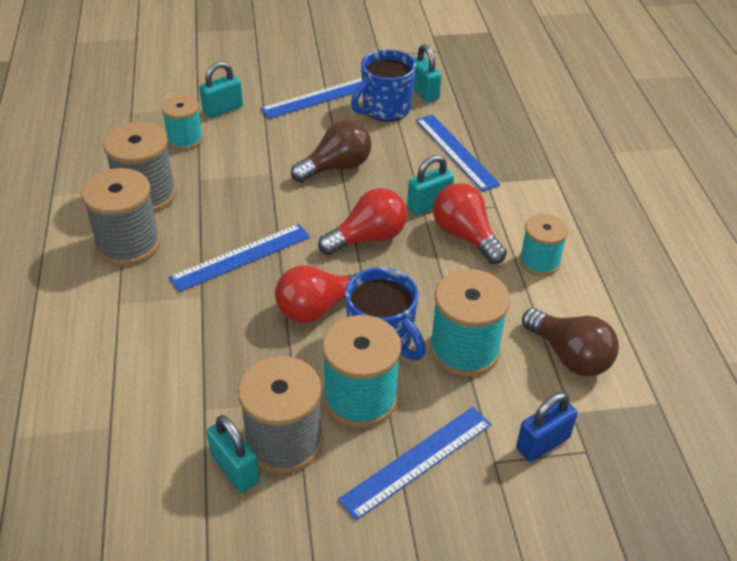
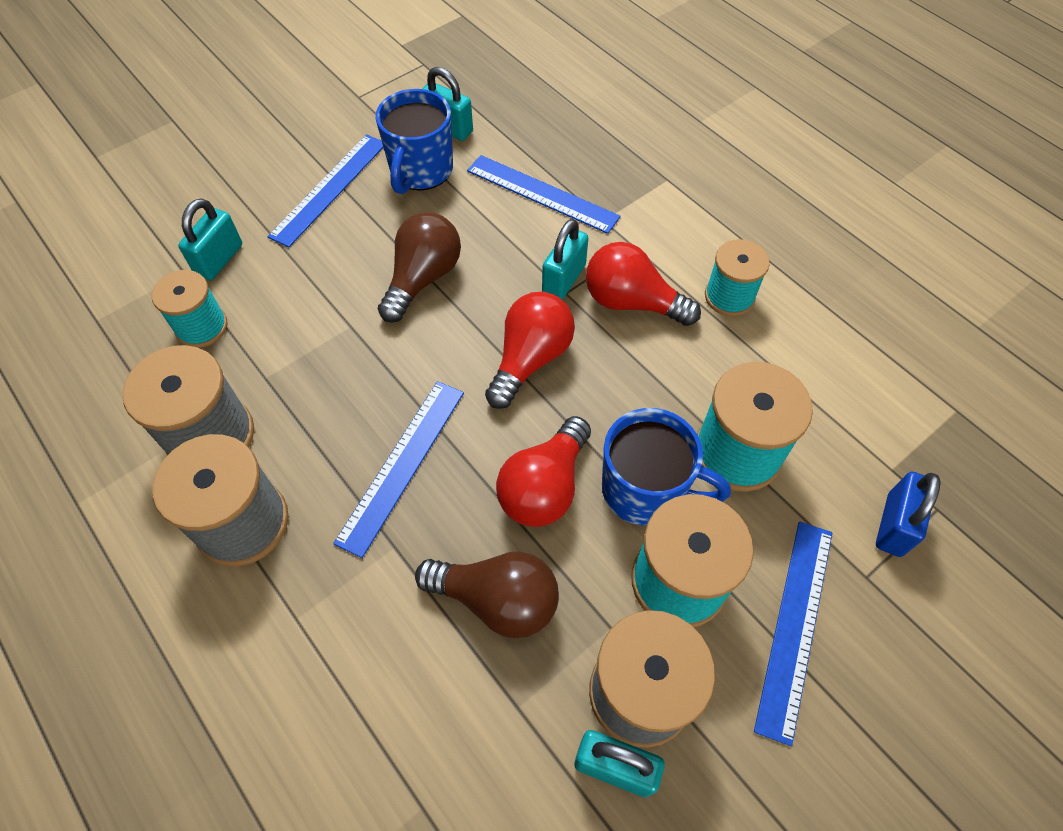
camera: 30 degrees left, 15 degrees up
brown light bulb [522,308,619,376] -> brown light bulb moved to [415,551,559,638]

